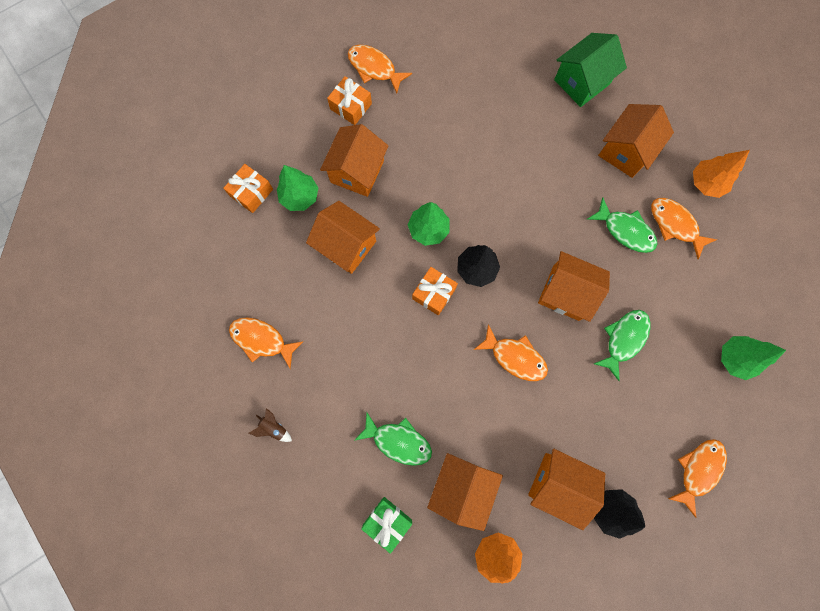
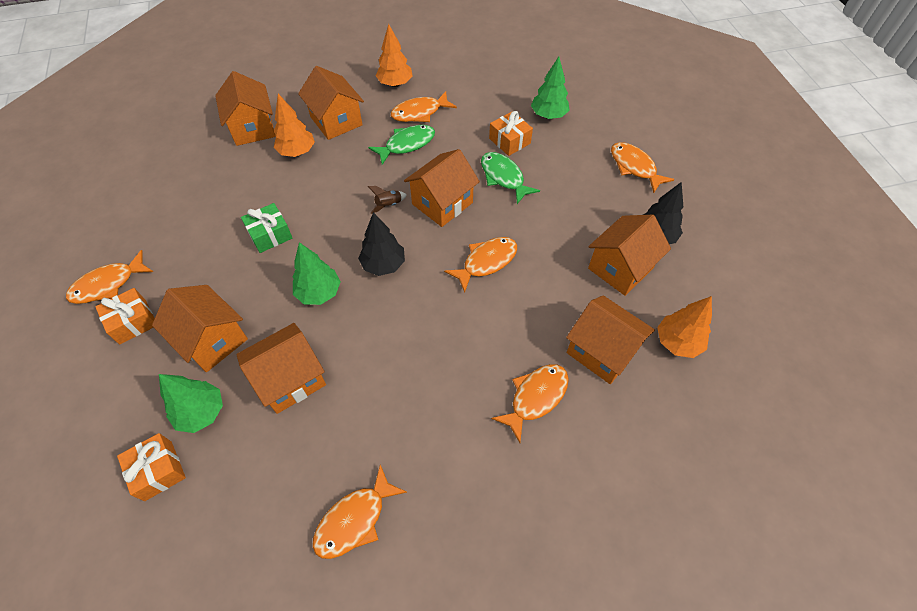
camera: 70 degrees left, 20 degrees down
brown rocket [249,408,292,442] -> brown rocket moved to [368,186,407,214]
green fish [354,412,432,466] -> orange fish [491,364,569,443]
green gift [361,497,412,554] -> green gift moved to [241,203,292,253]
orange gift [412,267,458,315] -> orange gift moved to [489,111,533,156]
green house [554,33,627,107] -> orange house [215,71,276,146]
none -> orange tree [274,94,315,157]

